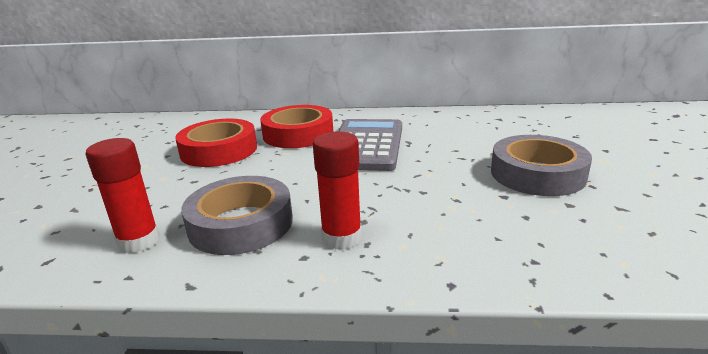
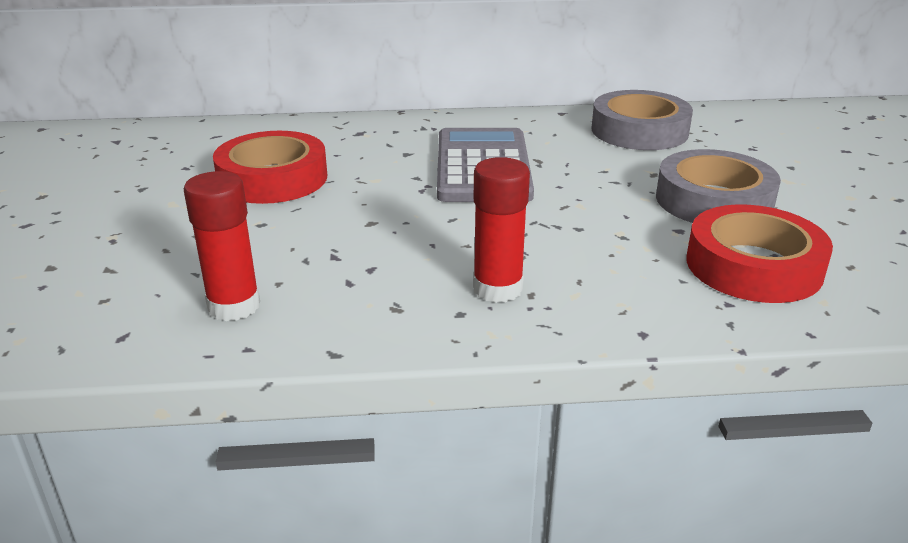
camera: 10 degrees left, 5 degrees up
grey tape [181,176,293,255] -> grey tape moved to [592,90,693,150]
red tape [260,105,333,148] -> red tape moved to [687,204,833,303]

